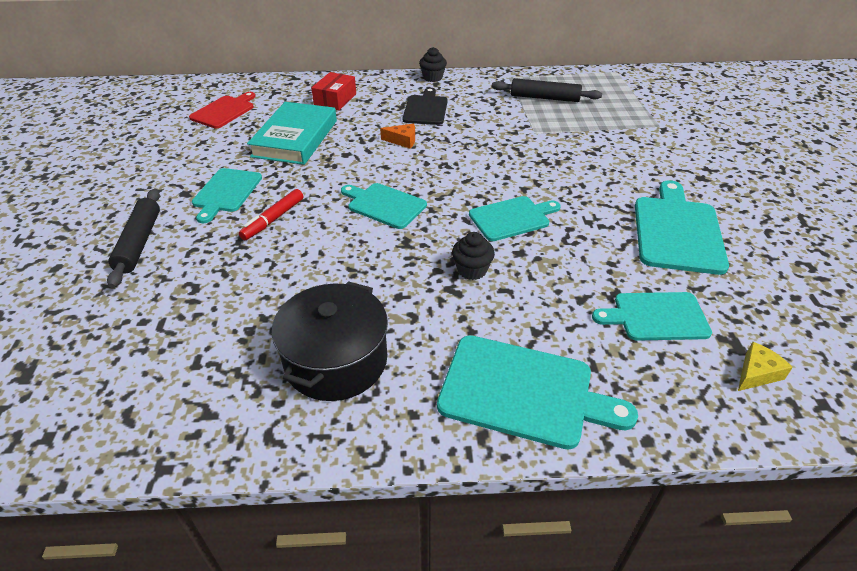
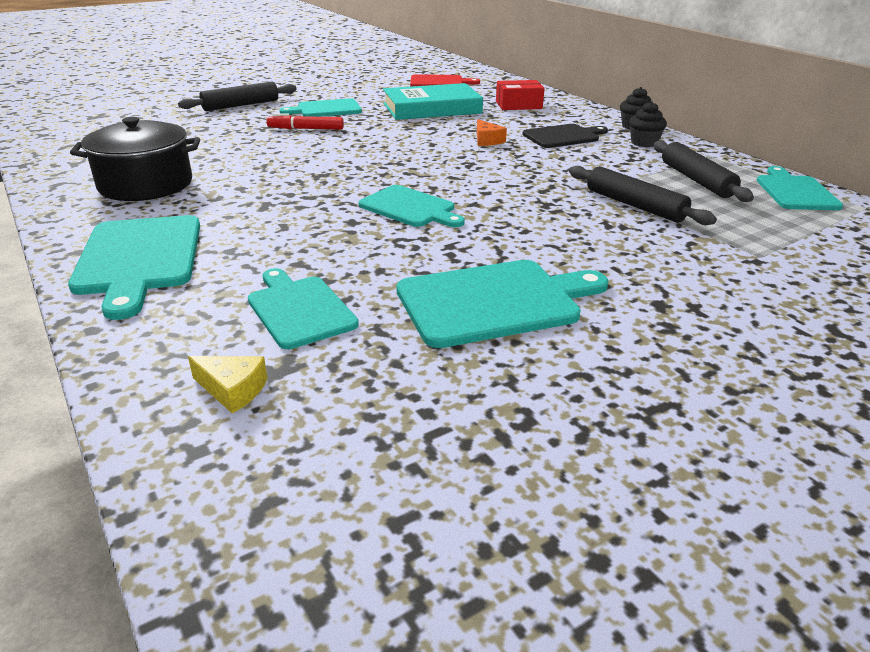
camera: 60 degrees right, 10 degrees down
turquoise cutting board [341,183,427,229] -> turquoise cutting board moved to [757,166,843,210]
black cupcake [452,232,495,280] -> black cupcake moved to [629,101,667,147]
none -> black rolling pin [569,166,717,225]

